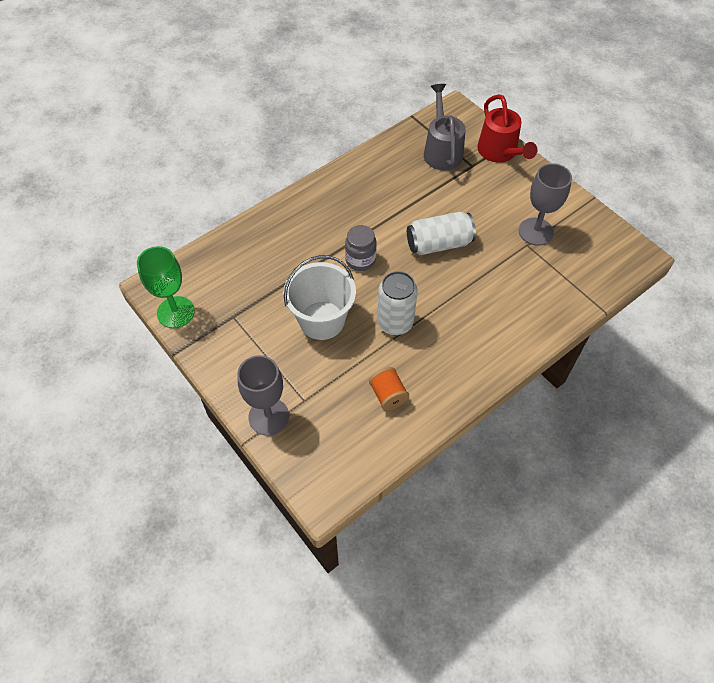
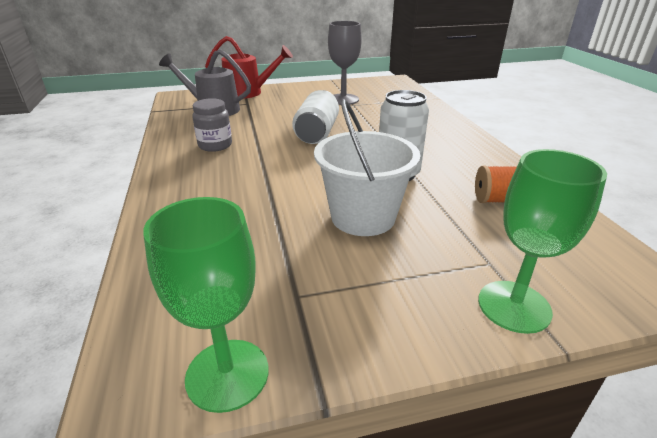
camera: 65 degrees left, 25 degrees down
grey goblet [237,355,289,436] -> green goblet [478,149,607,334]
grey jar [345,225,377,271] -> grey jar moved to [192,98,232,152]

